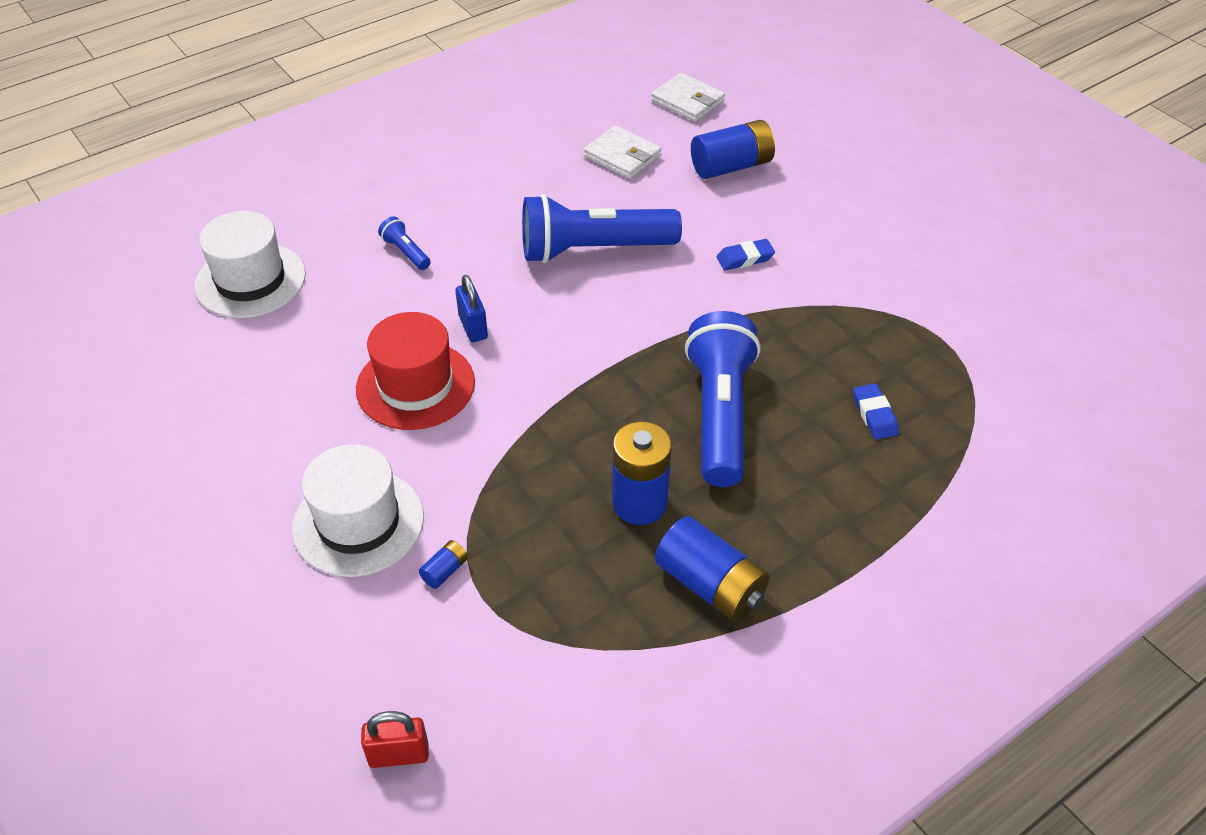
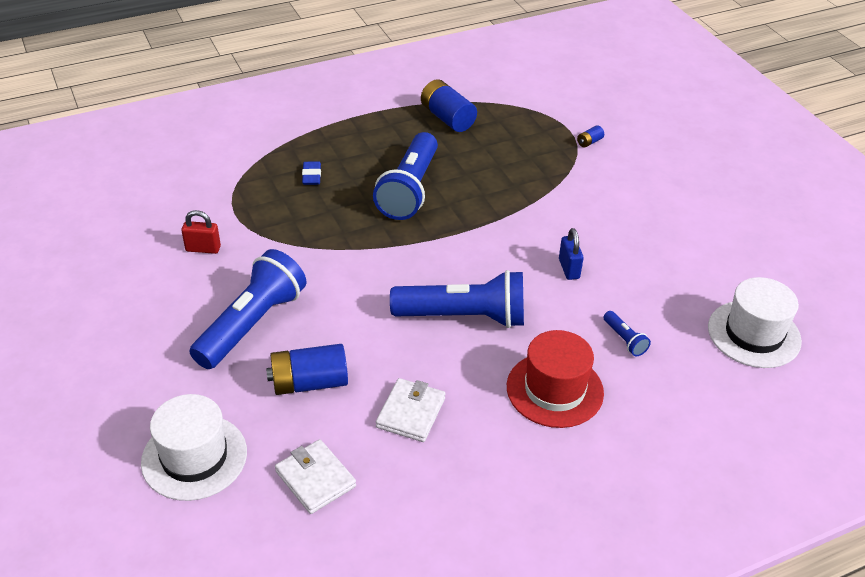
camera: 170 degrees left, 5 degrees down
white hat [292,444,424,577] -> white hat moved to [141,394,247,501]
red hat [356,312,475,430] -> red hat moved to [507,330,604,428]
red padlock [361,711,429,768] -> red padlock moved to [181,210,221,254]
white wallet [584,126,661,179] -> white wallet turned 60 degrees clockwise [376,378,445,442]
blue battery [612,421,672,525] -> none
blue eraser [716,239,775,270] -> none
none -> blue flashlight [189,249,306,369]

